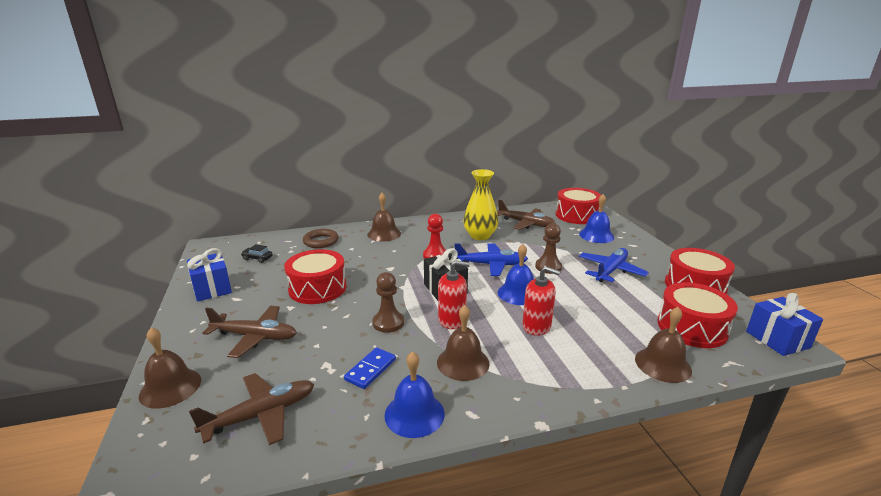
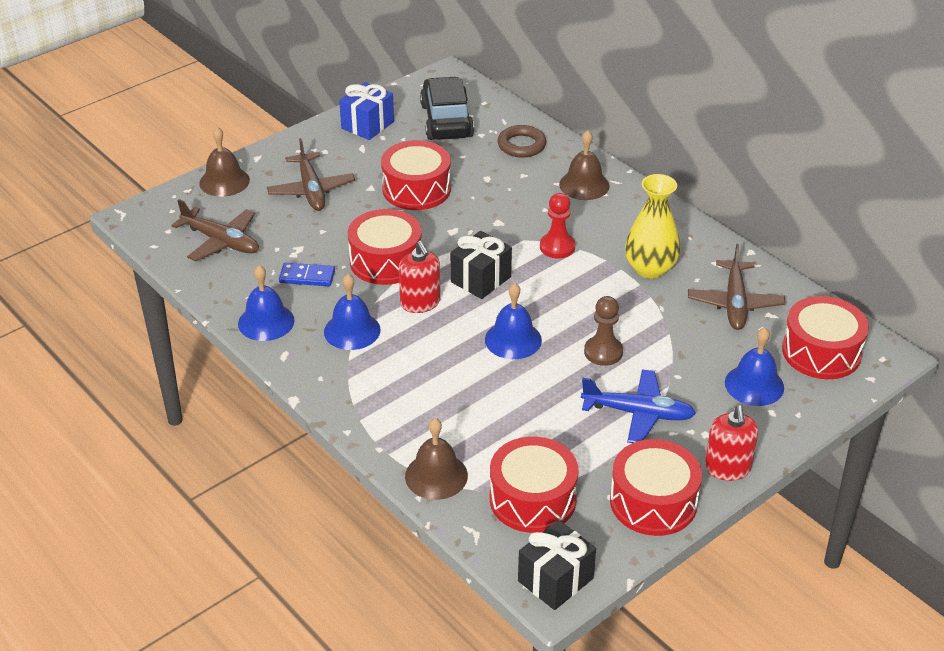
camera: 65 degrees right, 15 degrees up
black car [241,244,273,263] -> black car [420,76,474,140], size x2.46
brown pawn [372,272,404,333] -> red drum [348,209,422,285]
brown bell [437,305,490,381] -> blue bell [324,274,381,350]
blue plane [455,243,528,276] -> none
red soap dispenser [522,266,561,336] -> red soap dispenser moved to [705,405,758,481]
blue gift [746,293,823,356] -> black gift [518,520,596,610]

